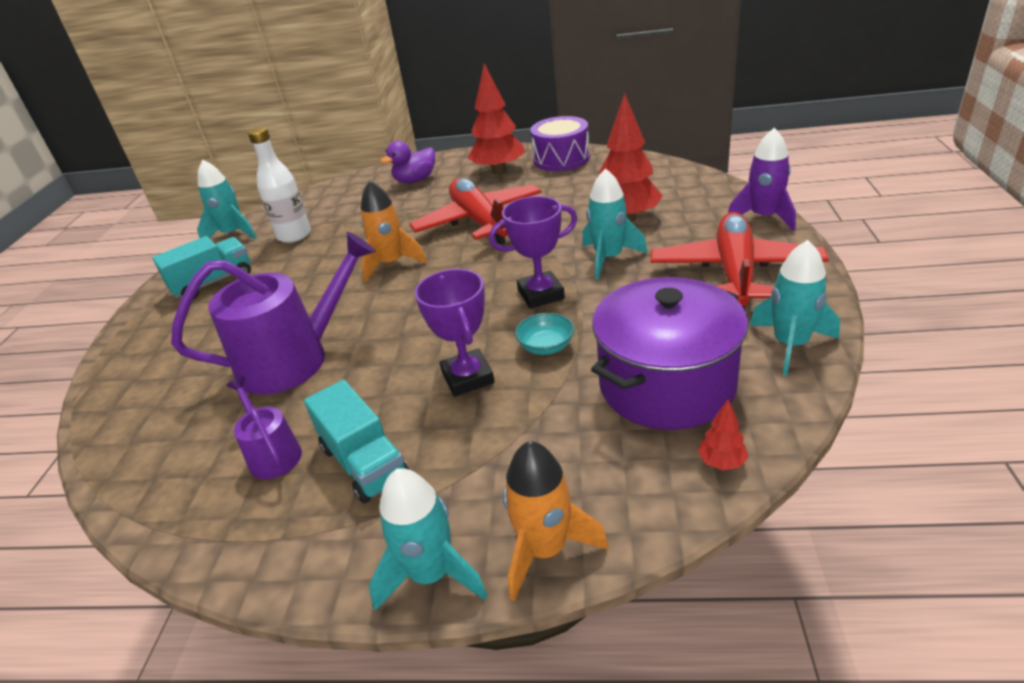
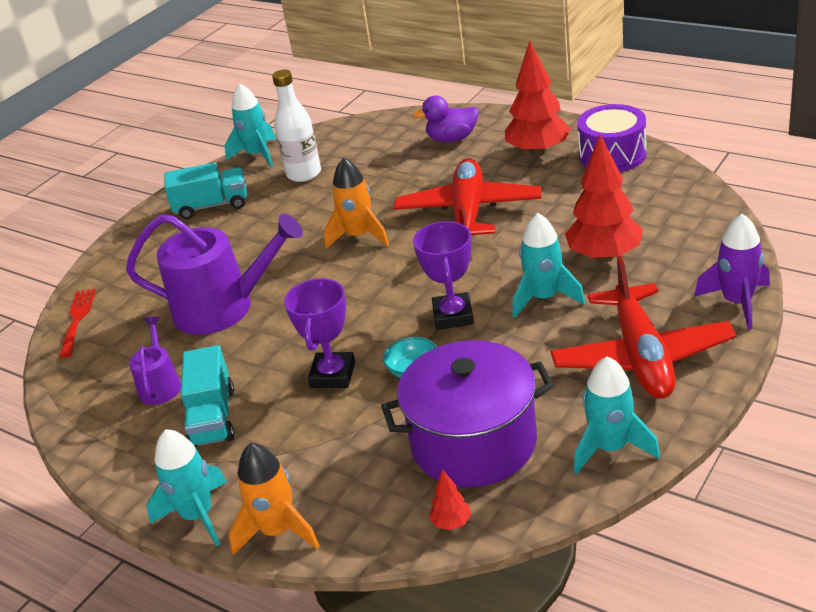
camera: 30 degrees right, 0 degrees up
purple trophy [489,196,577,308] -> purple trophy turned 75 degrees clockwise [413,221,474,330]
red plane [650,212,829,310] -> red plane turned 135 degrees clockwise [551,256,736,399]
none -> red fork [59,289,96,358]

